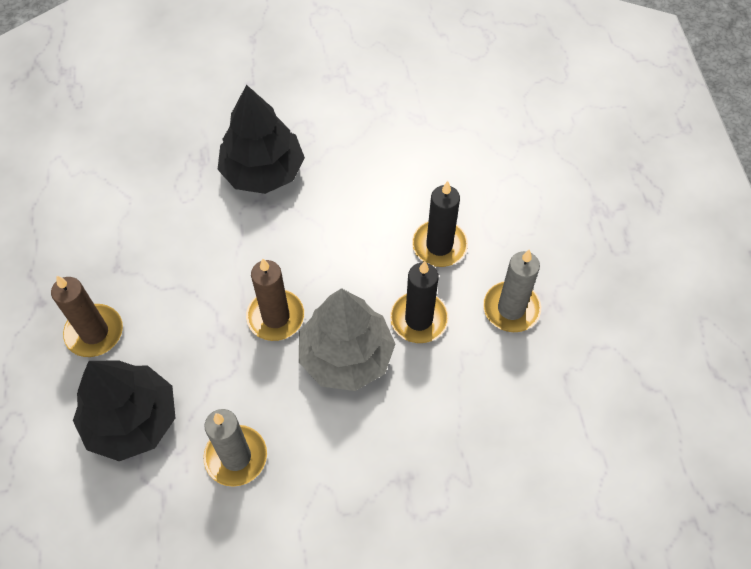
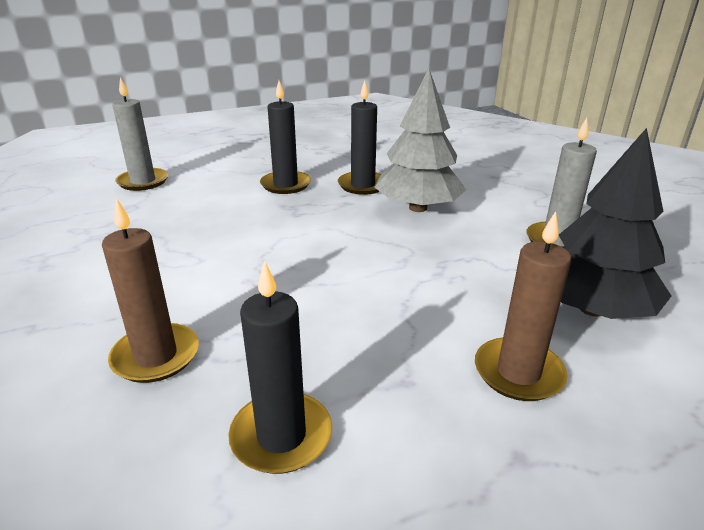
camera: 105 degrees left, 30 degrees down
black tree [217,85,305,194] -> none
brown candle [246,259,305,341] -> brown candle moved to [102,198,199,383]
grey candle [483,249,541,332] -> grey candle moved to [112,77,168,191]
none -> black candle [228,261,332,474]

